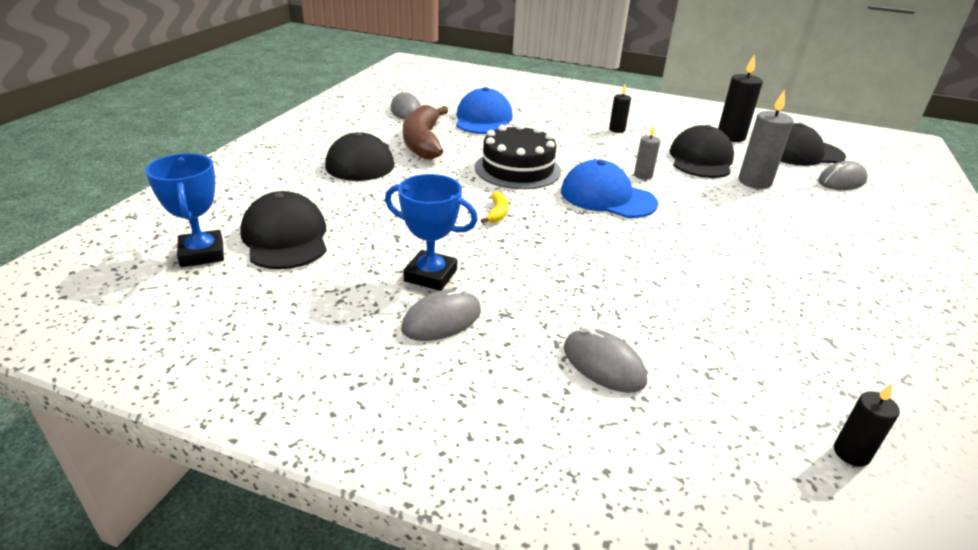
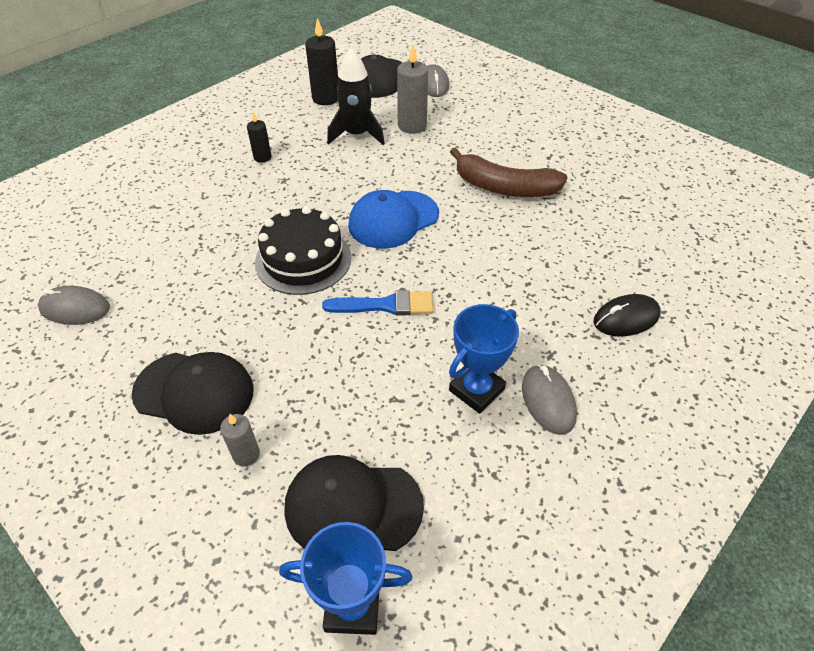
camera: 65 degrees left, 15 degrees up
brown banana [403,105,448,160] -> brown banana moved to [450,147,568,197]
blue cap [456,87,513,134] -> none
yellow banana [481,192,508,223] -> blue brush [322,290,433,316]
grey mouse [564,325,647,393] -> black mouse [594,294,661,337]
grey candle [634,125,660,180] -> grey candle moved to [220,414,260,466]
black cap [670,125,734,178] -> black rocket [327,49,385,145]
black candle [834,384,900,467] -> none

